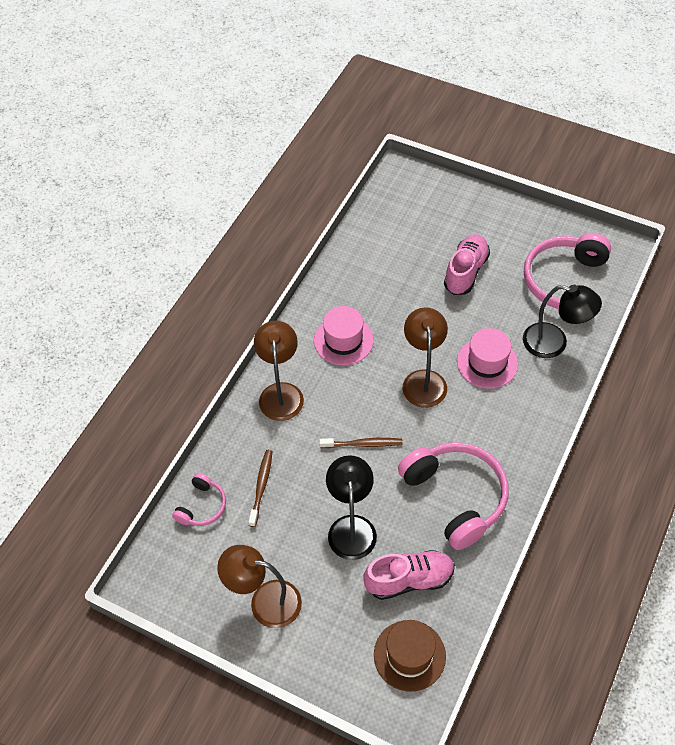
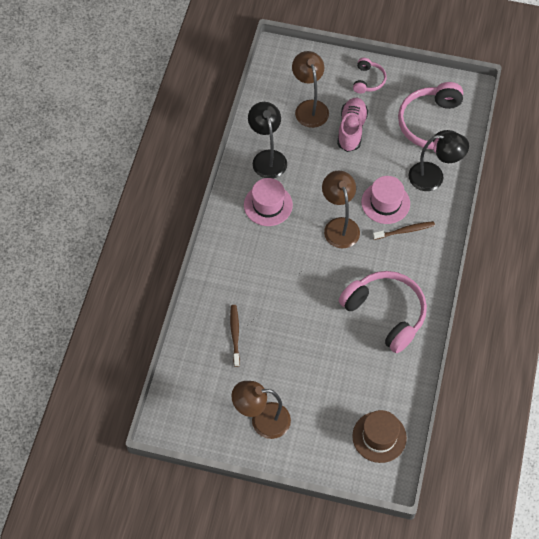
camera: 15 degrees left, 5 degrees up
pink headphones [172,473,226,526] -> pink headphones moved to [353,58,386,94]
brown lamp [254,321,304,421] -> brown lamp moved to [292,51,329,128]
brown toothbrush [319,438,403,448] -> brown toothbrush moved to [373,221,435,240]
black lamp [326,455,377,560] -> black lamp moved to [248,102,287,179]
pink shoe [363,550,455,600] -> none

